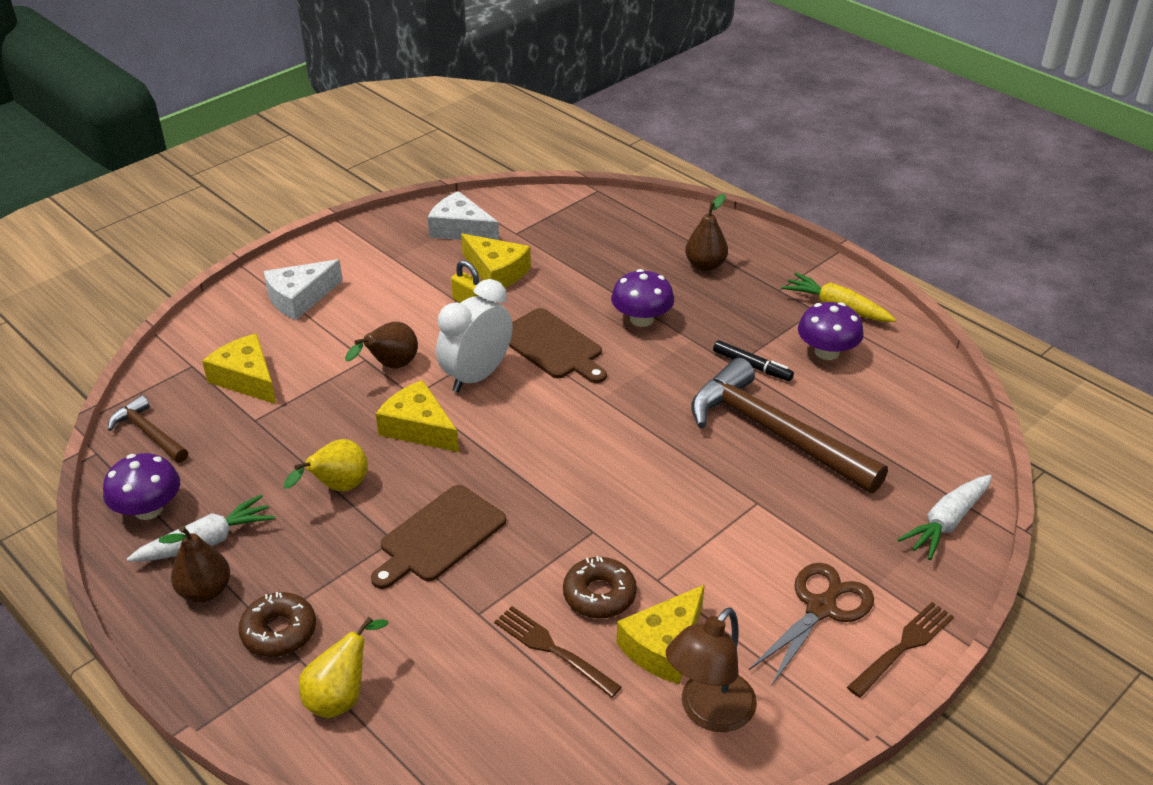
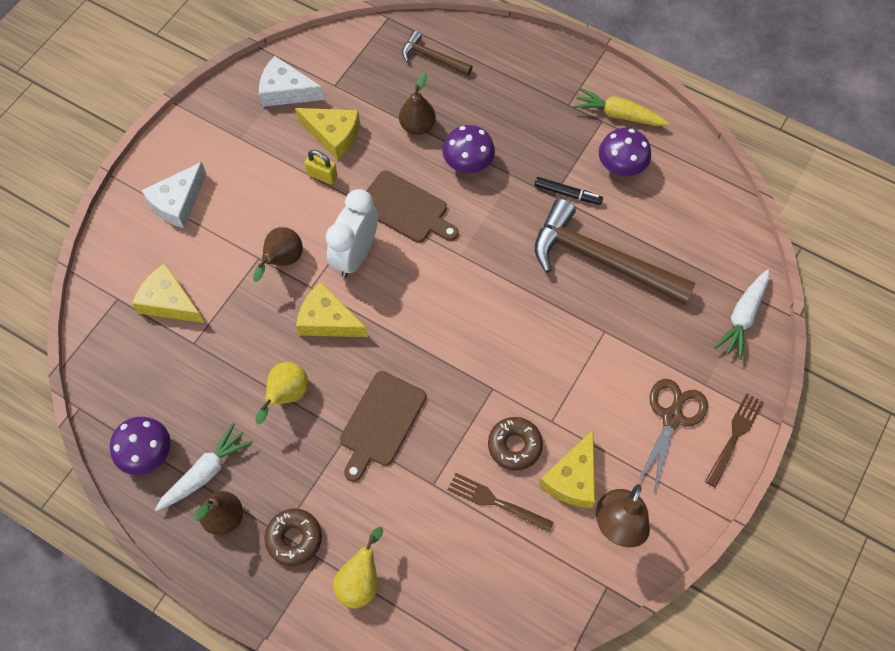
camera: 15 degrees left, 25 degrees up
brown hammer [108,395,188,463] -> brown hammer moved to [402,31,473,76]
brown pear [685,194,728,271] -> brown pear moved to [399,73,436,135]

